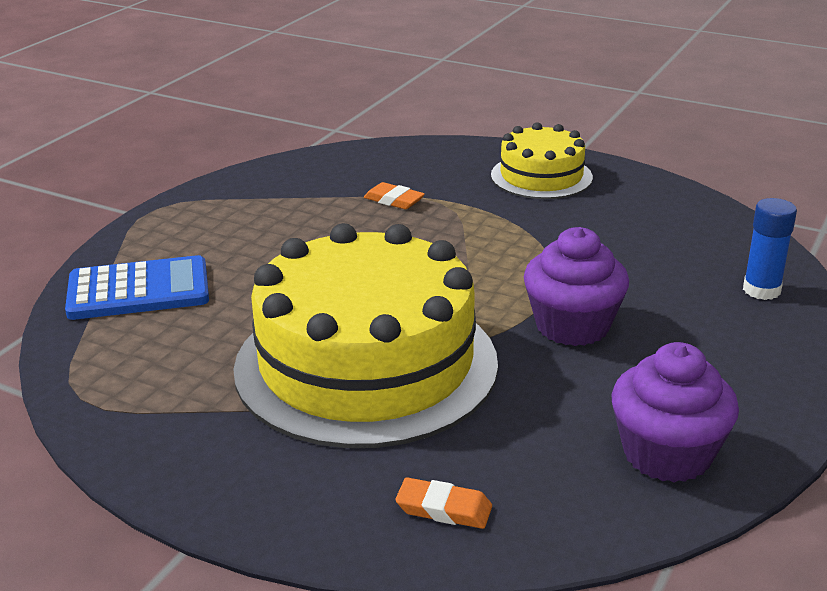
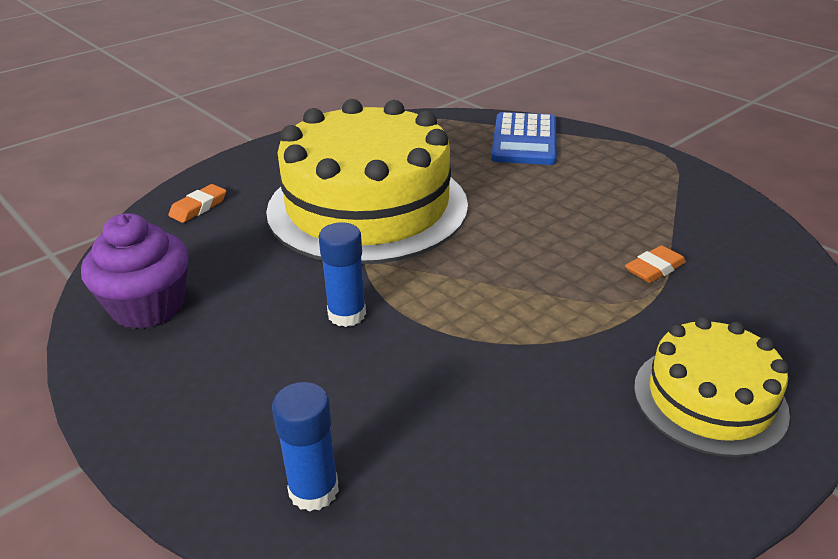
camera: 110 degrees right, 5 degrees up
purple cupcake [524,227,629,346] -> blue glue stick [319,222,366,327]

